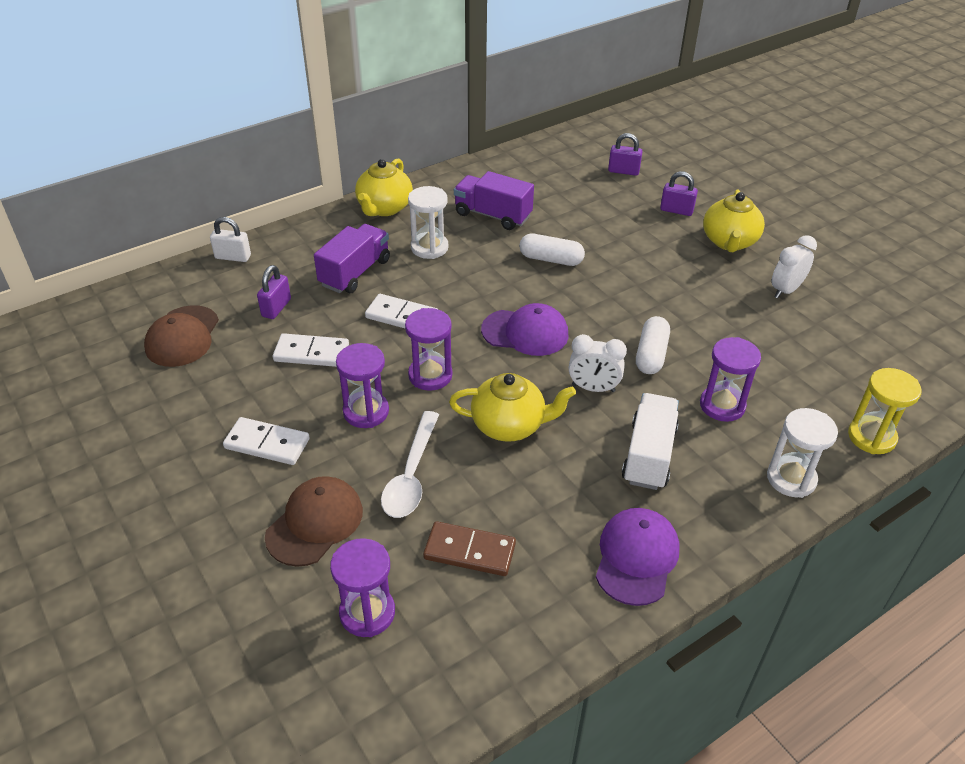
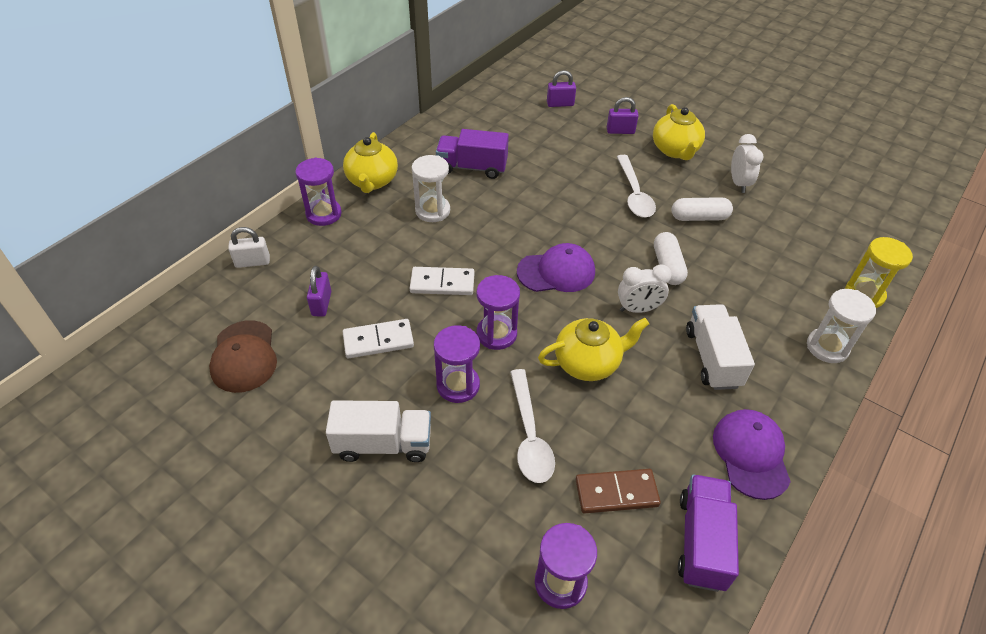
camera: 20 degrees left, 5 degrees up
white domino [223,417,310,465] -> white truck [326,400,431,462]
brown cap [265,476,363,567] -> none
purple truck [314,224,390,293] -> purple truck moved to [678,474,739,592]
white capsule [519,233,585,266] -> white capsule moved to [672,197,733,221]
purple hourglass [700,337,761,422] -> purple hourglass moved to [295,157,342,226]
white clock [772,235,817,298] -> white clock turned 150 degrees clockwise [731,134,764,193]
none -> white spoon [617,155,656,218]

